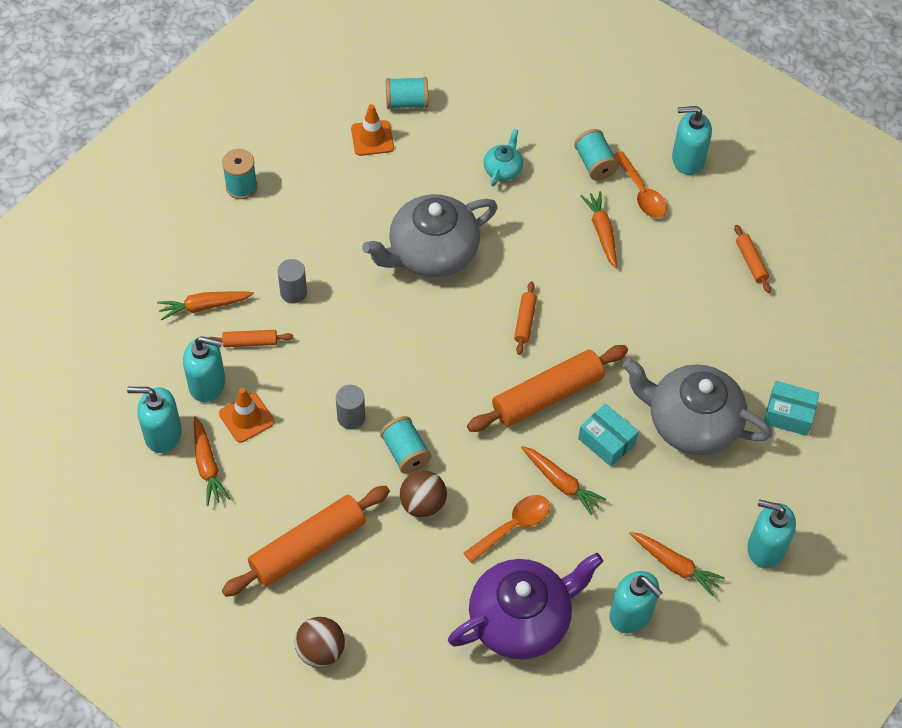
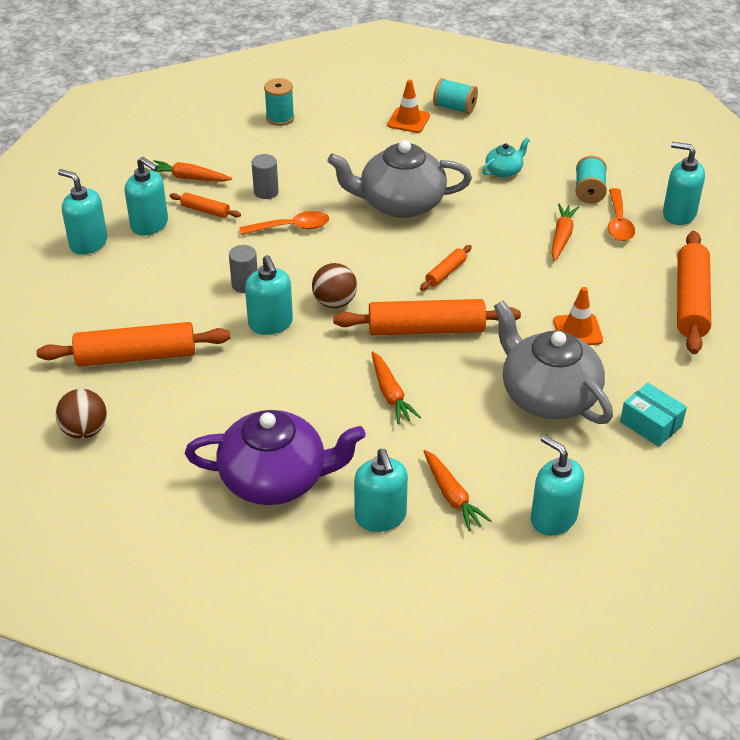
camera: 30 degrees right, 15 degrees down
orange carrot [194,416,230,506] -> none
orange traffic cone [219,388,274,443] -> orange traffic cone moved to [553,287,603,345]
turquoise spool [380,416,431,474] -> turquoise soap dispenser [245,255,293,335]
brown ball [399,470,447,518] -> brown ball moved to [312,263,357,308]
orange spoon [463,495,550,563] -> orange spoon moved to [239,211,329,235]
turquoise box [578,403,639,467] -> none
orange rolling pin [734,225,771,293] -> orange rolling pin [677,231,711,354], size x2.10

